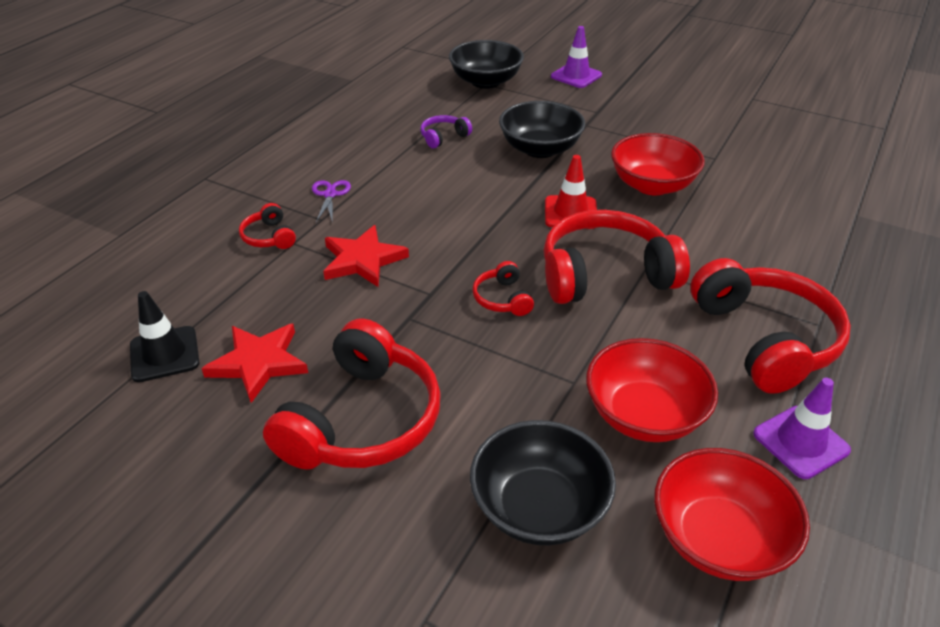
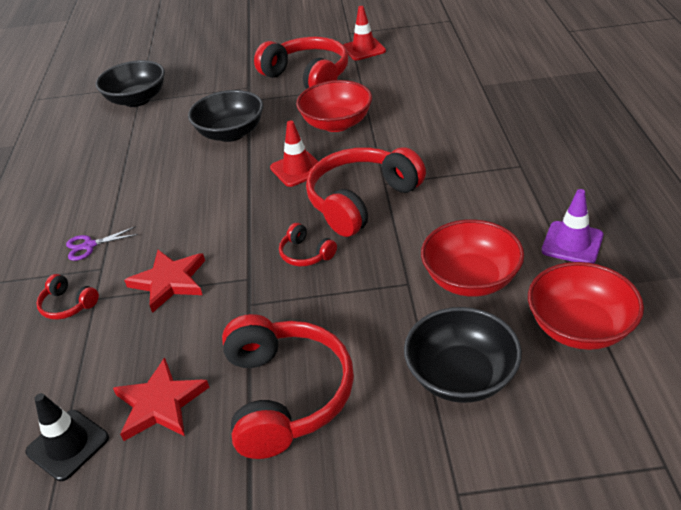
camera: 30 degrees left, 0 degrees up
purple scissors [312,180,351,223] -> purple scissors turned 75 degrees counterclockwise [66,226,138,261]
purple headphones [420,115,472,148] -> none
purple traffic cone [551,26,602,88] -> none
red headphones [690,258,851,394] -> red headphones moved to [254,36,348,89]
none -> red traffic cone [344,6,386,60]

